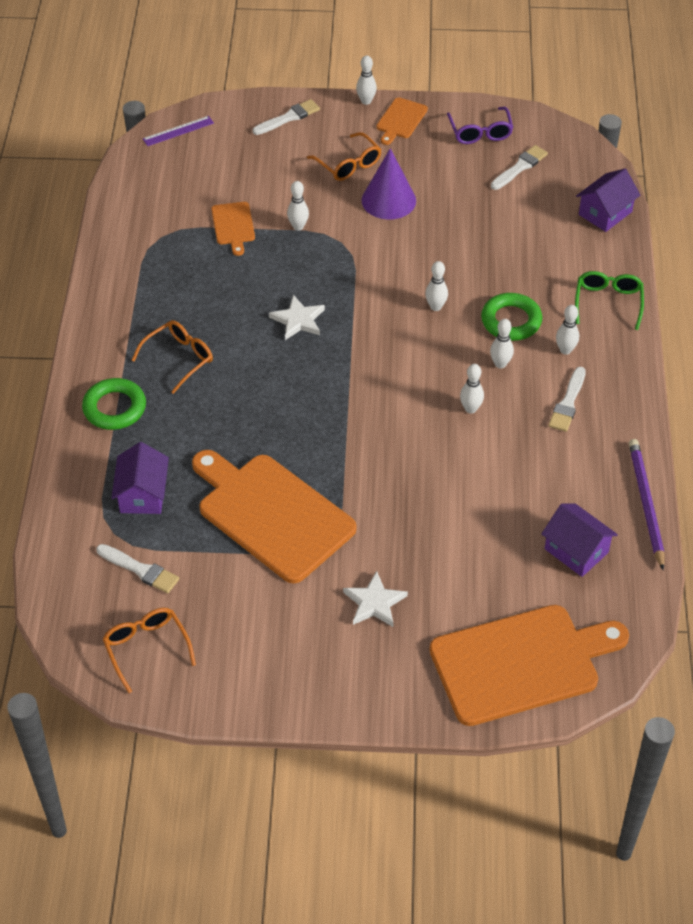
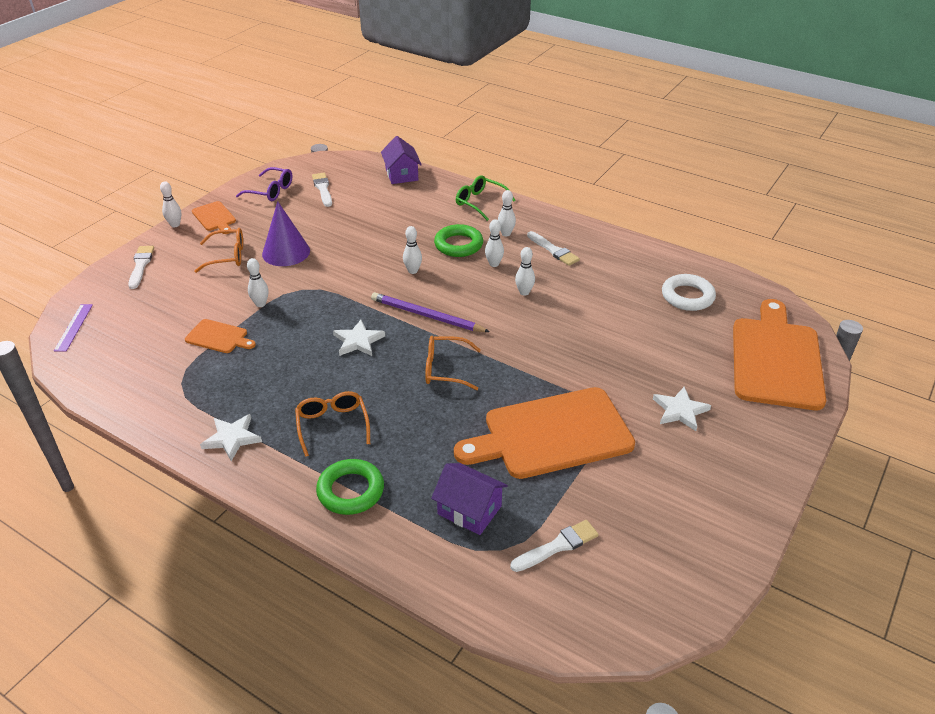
camera: 60 degrees left, 10 degrees down
orange glasses [103,608,196,693] -> orange glasses moved to [425,336,481,390]
purple house [541,504,618,577] -> white ring [662,274,716,311]
purple pencil [629,439,665,570] -> purple pencil moved to [371,292,490,332]
none -> white star [200,414,262,461]

